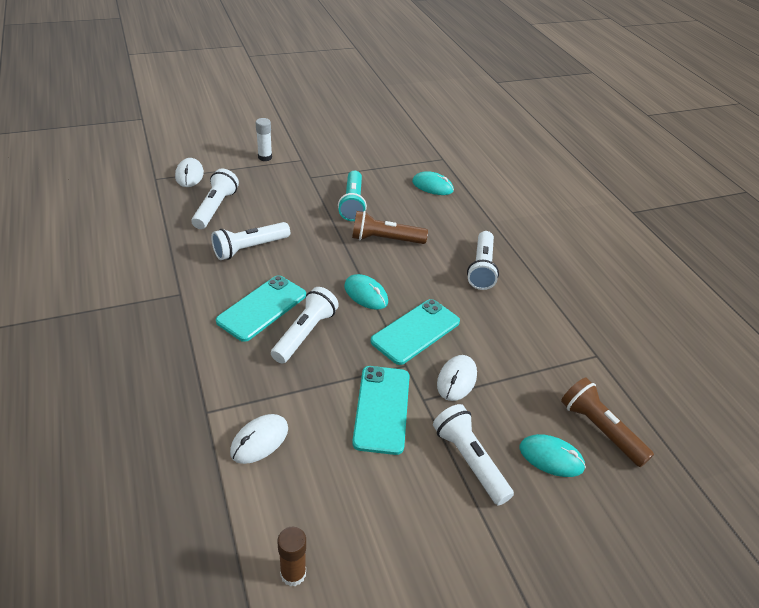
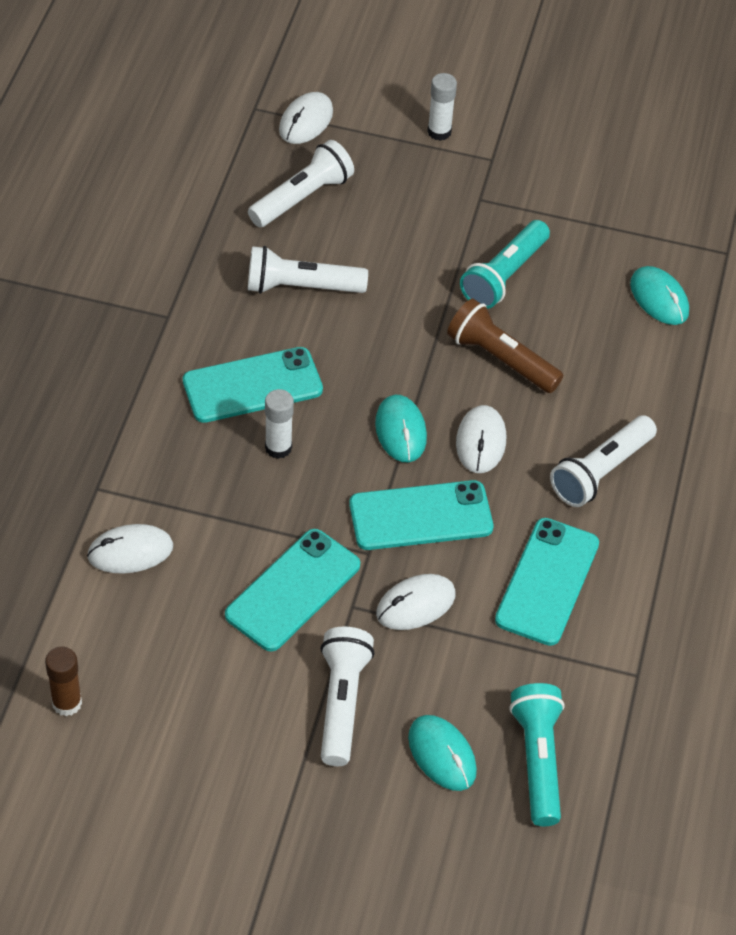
camera: 35 degrees right, 10 degrees up
white flashlight [271,287,339,363] -> white glue stick [265,389,294,459]
brown flashlight [561,378,654,467] -> turquoise flashlight [509,683,564,826]
none -> white mouse [456,405,506,473]
none -> turquoise phone [495,518,599,646]

